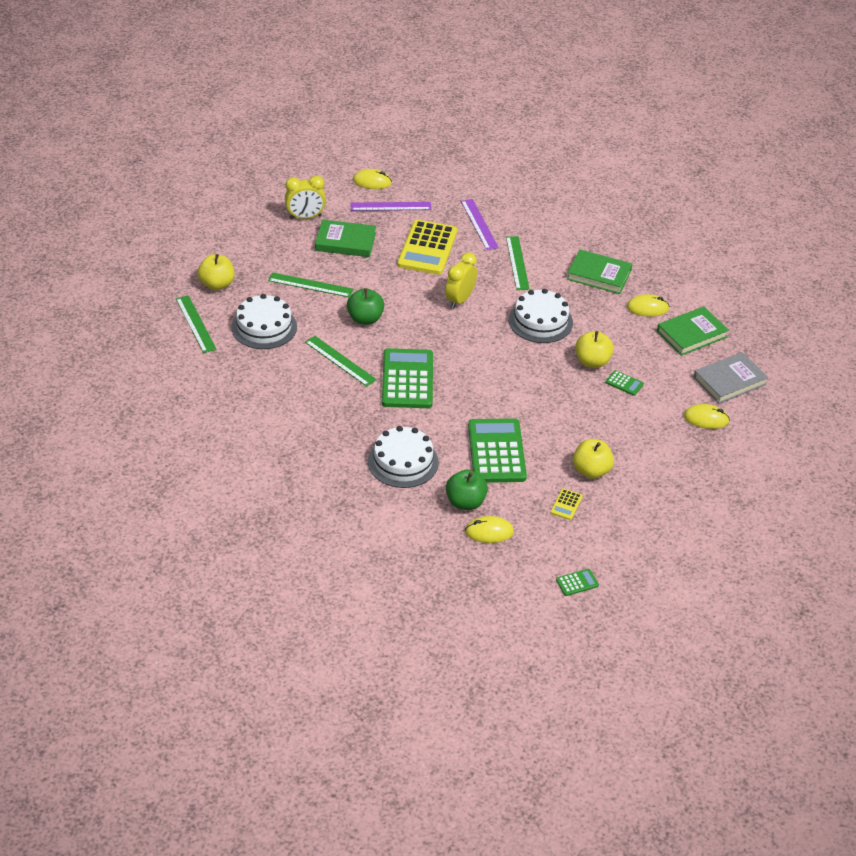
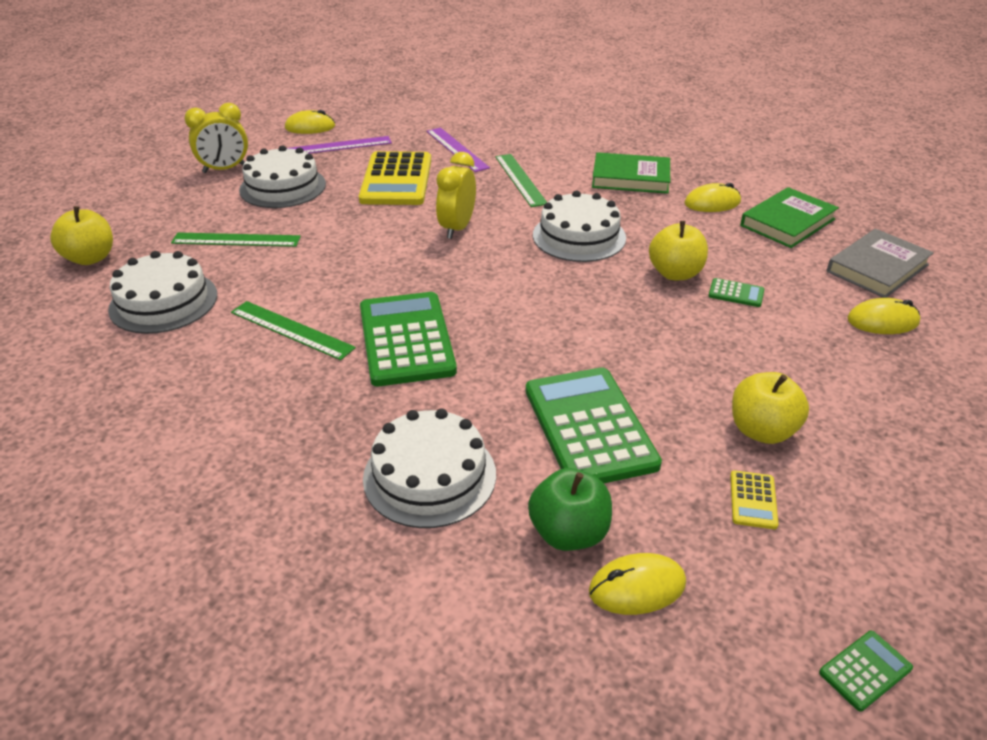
camera: 10 degrees left, 5 degrees down
green ruler [176,295,217,353] -> none
green book [315,220,376,257] -> white cake [239,145,326,208]
green apple [347,288,384,325] -> none

